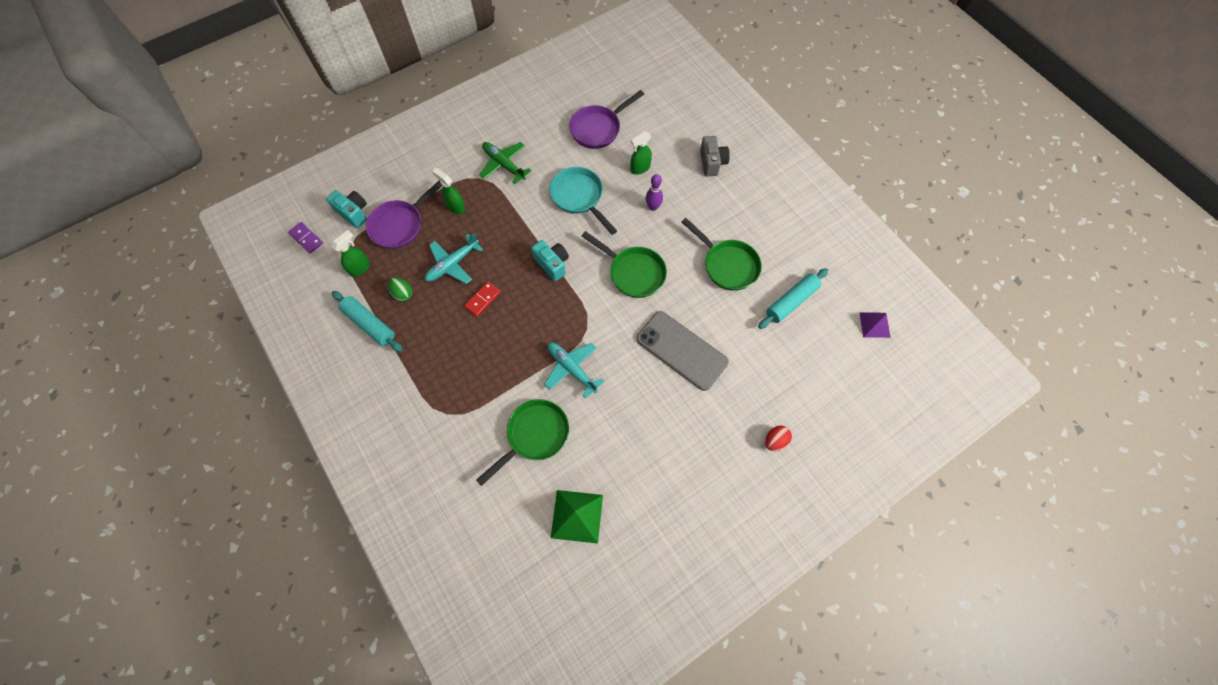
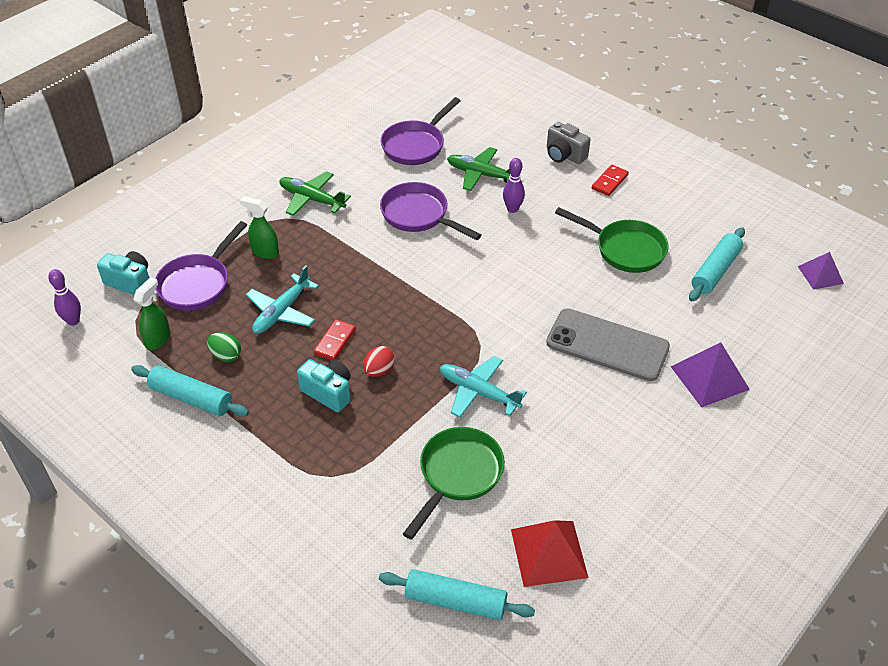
camera: 15 degrees left, 20 degrees down
purple domino [288,222,323,253] -> purple bowling pin [48,269,81,326]
turquoise camera [531,240,569,281] -> turquoise camera moved to [297,359,351,412]
turquoise pan [550,167,617,235] -> purple pan [380,182,481,240]
green pyramid [551,490,603,544] -> red pyramid [511,520,589,587]
green pan [582,231,667,298] -> none
green spray bottle [630,131,652,175] -> green plane [447,147,510,191]
grey camera [700,136,730,176] -> grey camera turned 150 degrees clockwise [547,122,591,164]
red egg [765,425,792,451] -> red egg moved to [363,346,395,377]
none -> turquoise rolling pin [379,569,535,620]
none -> red domino [592,165,629,196]
none -> purple pyramid [671,343,750,407]

